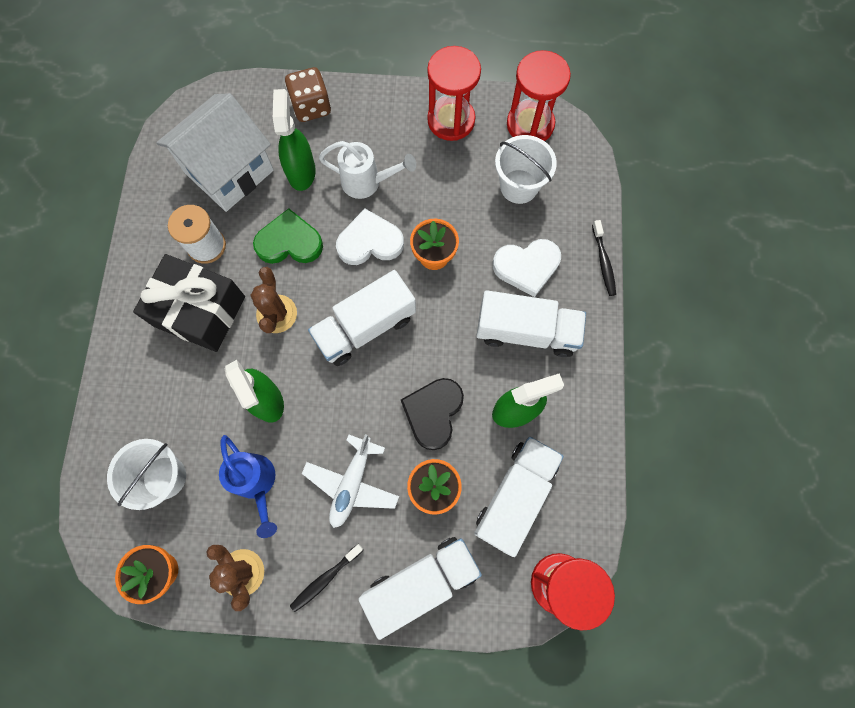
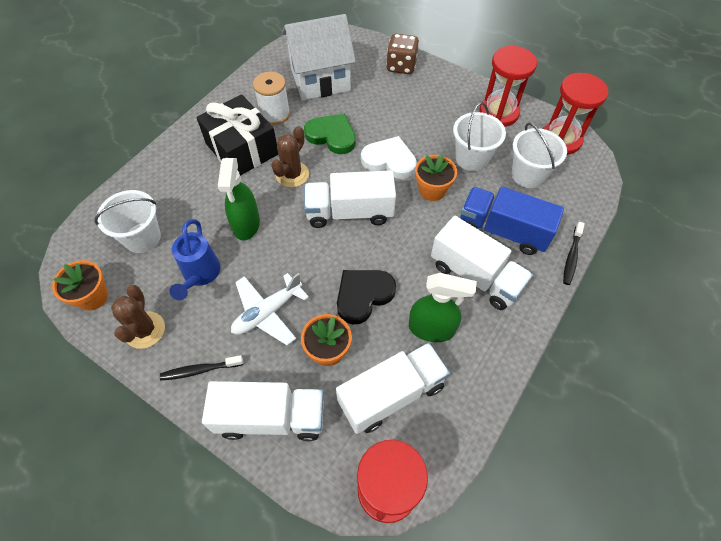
camera: 30 degrees right, 15 degrees down
green spray bottle [273,89,316,191] -> none
white watering can [319,141,416,199] -> none
white heart [493,239,561,297] -> blue truck [460,186,564,255]
none -> white bucket [453,102,506,171]

